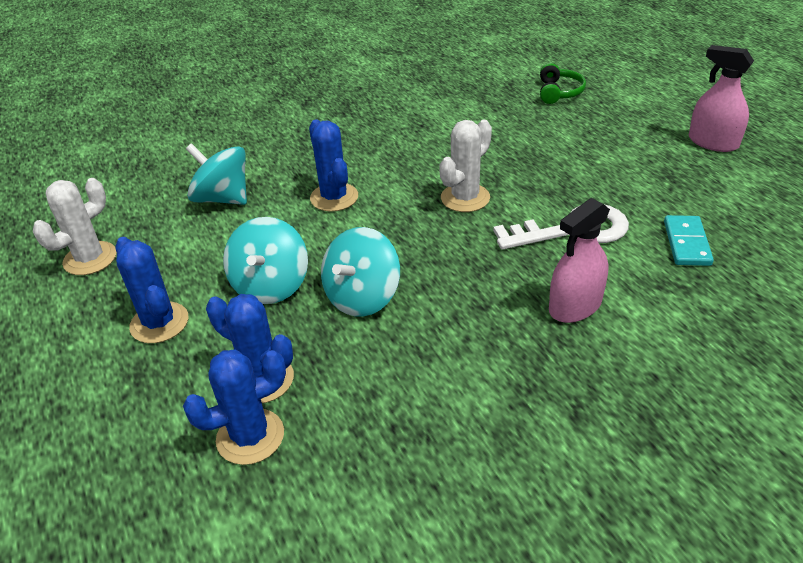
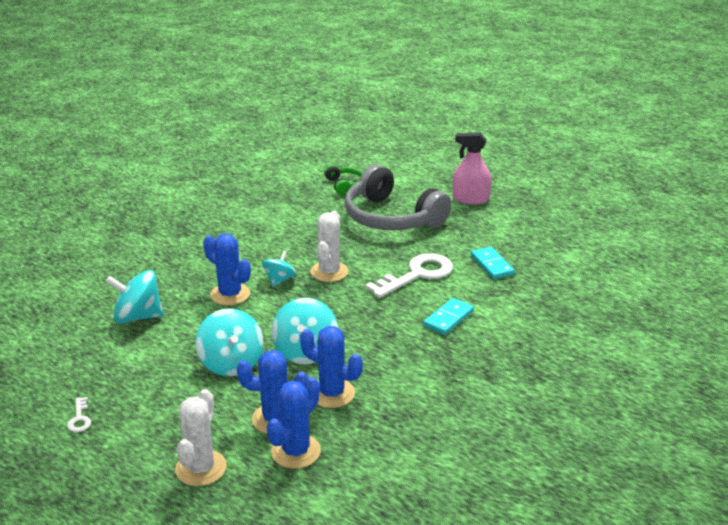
camera: 30 degrees left, 10 degrees down
white cactus [33,178,116,275] -> white cactus moved to [175,389,227,486]
blue cactus [115,237,188,343] -> blue cactus moved to [300,326,363,408]
pink spray bottle [549,198,610,323] -> turquoise domino [423,298,474,335]
none -> white key [67,397,91,432]
none -> turquoise spinning top [262,251,296,287]
none -> grey headphones [344,164,451,231]

